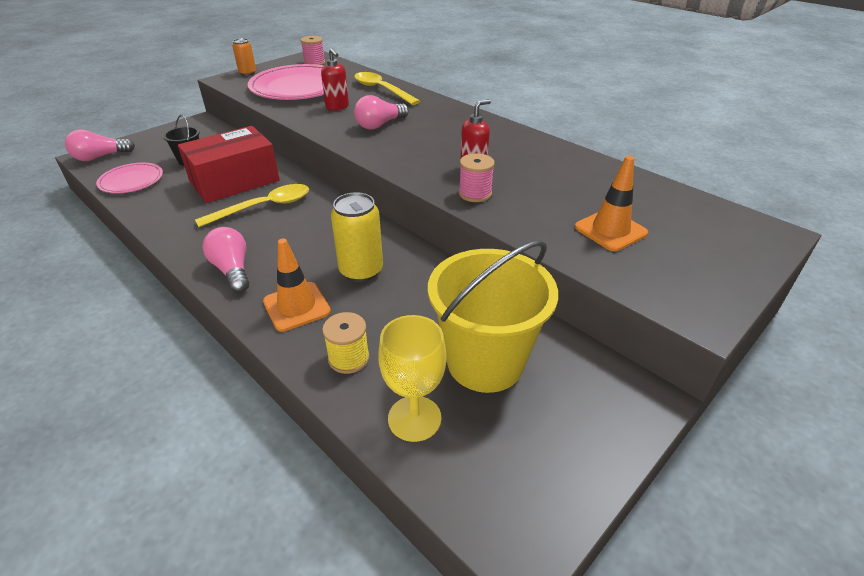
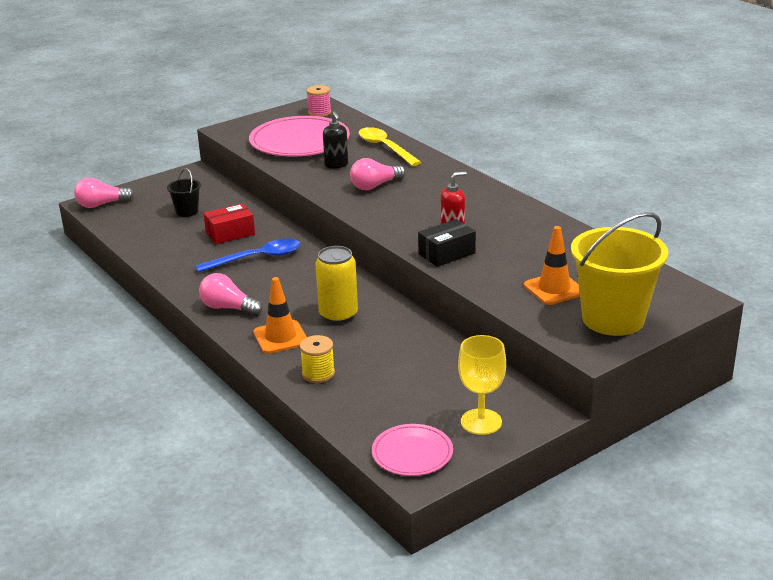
camera: 10 degrees right, 10 degrees down
pink plate [96,163,163,193] -> pink plate moved to [372,424,453,476]
red box [178,126,280,203] -> red box [204,203,255,244], size x0.58
yellow spoon [195,184,309,227] -> blue spoon [196,239,301,272]
pink light bulb [202,227,249,293] -> pink light bulb turned 45 degrees counterclockwise [199,273,262,316]
orange can [233,38,256,76] -> none
red soap dispenser [321,48,349,110] -> black soap dispenser [323,112,348,169]
yellow goblet [378,315,447,442] -> yellow goblet moved to [458,335,506,435]
yellow bucket [428,240,558,393] -> yellow bucket moved to [571,212,668,336]
pink spool [459,153,495,202] -> black box [418,219,476,267]

